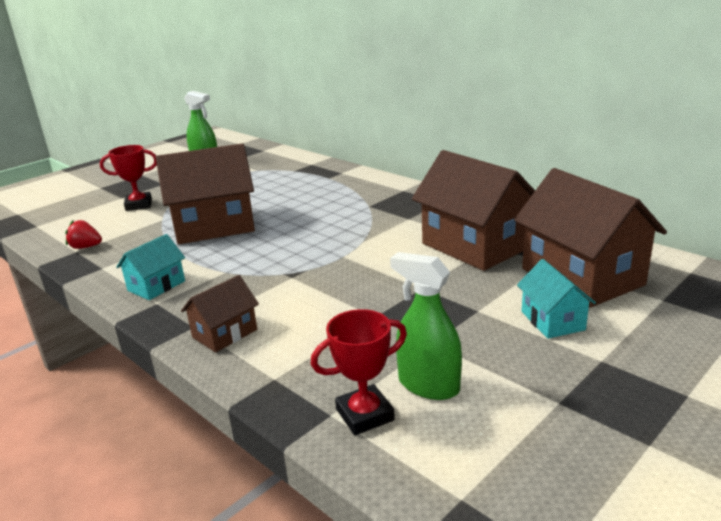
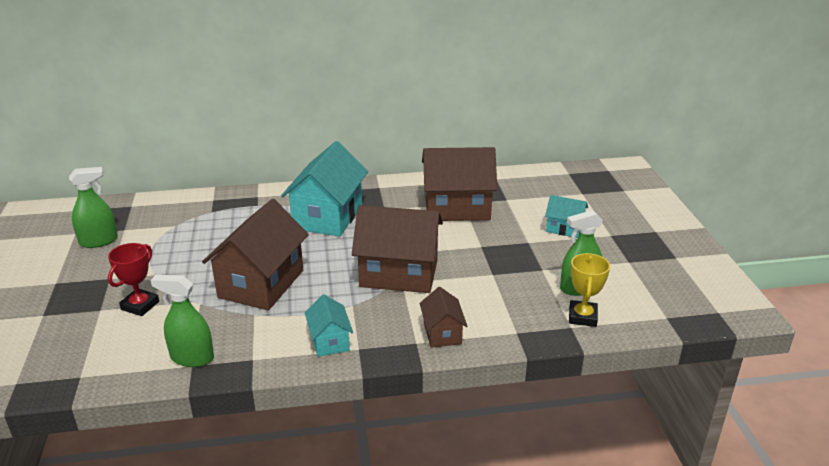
camera: 55 degrees left, 5 degrees up
red strawberry [65,220,102,249] -> green spray bottle [151,275,214,367]
red trophy [311,309,407,435] -> yellow trophy [569,253,610,327]
brown house [514,168,667,308] -> brown house moved to [352,205,443,293]
none -> turquoise house [281,141,368,237]

